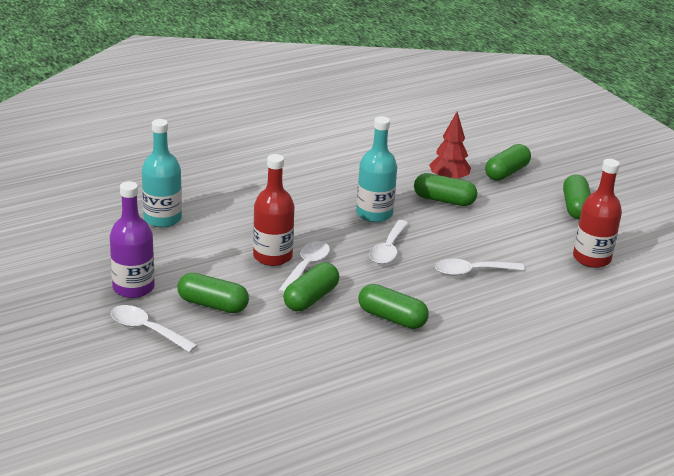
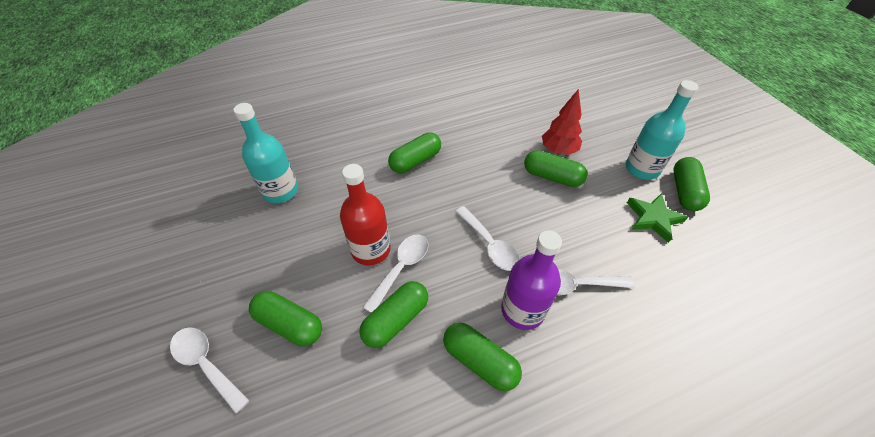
camera: 10 degrees right, 20 degrees up
purple bottle [110,181,155,298] -> purple bottle moved to [501,230,562,330]
turquoise bottle [356,116,397,222] -> turquoise bottle moved to [626,80,699,180]
white spoon [369,220,409,264] -> white spoon turned 60 degrees counterclockwise [455,206,520,271]
green capsule [485,144,531,181] -> green capsule moved to [388,132,441,173]
red bottle [573,159,622,268] -> none
none -> green star [627,193,688,243]

